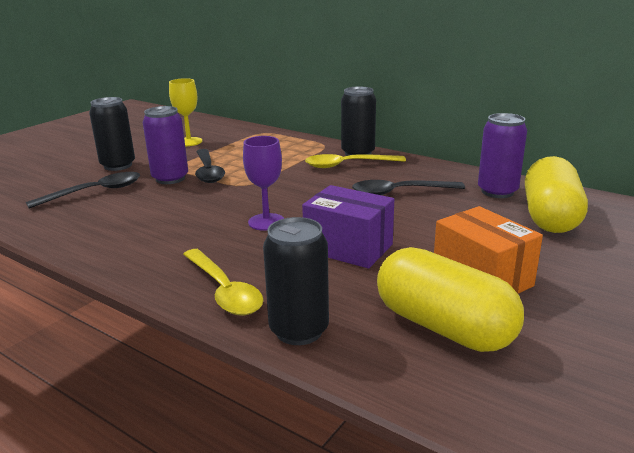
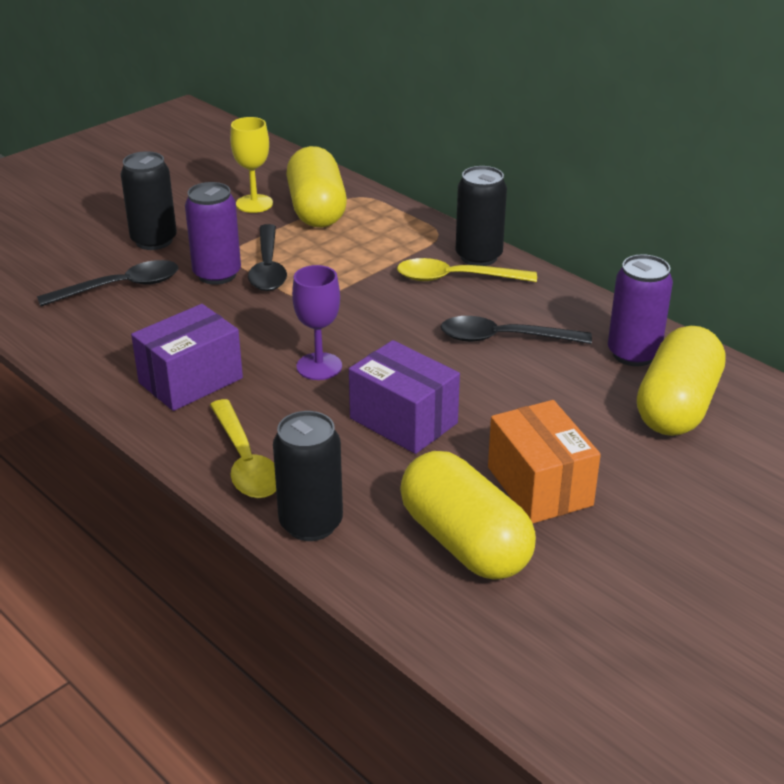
camera: 10 degrees right, 10 degrees up
none -> purple box [131,304,243,411]
none -> yellow capsule [286,146,347,227]

